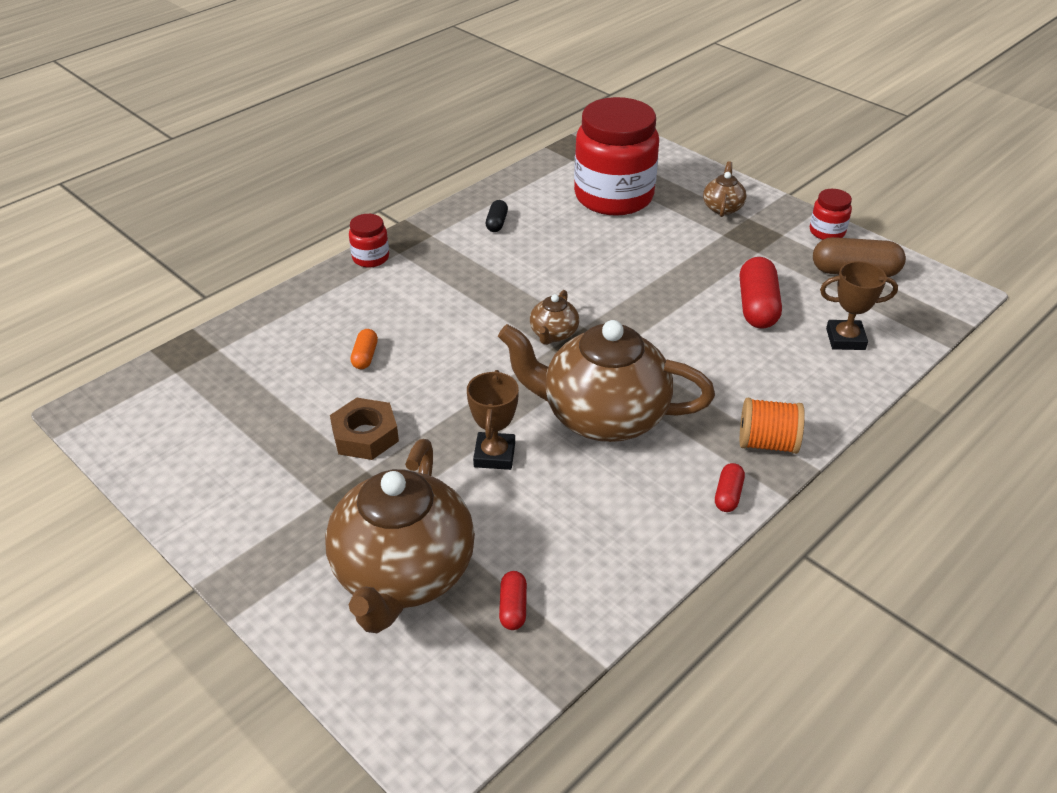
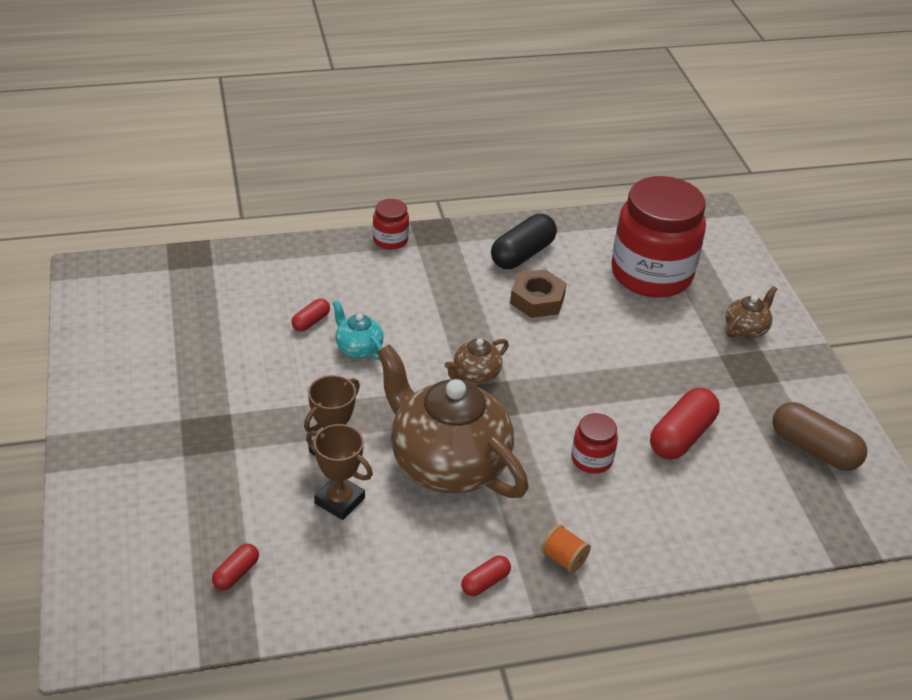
camera: 30 degrees right, 0 degrees up
brown teapot [325,439,475,633] -> none
brown nut [330,398,399,460] -> brown nut moved to [510,269,567,318]
orange capsule [350,329,378,369] -> red capsule [291,298,330,332]
black capsule [486,200,508,232] -> black capsule [491,214,557,269], size x1.91
orange spool [740,398,805,454] -> orange spool [541,524,591,573], size x0.66
red jar [810,189,852,240] -> red jar moved to [571,413,618,474]
brown trophy [820,261,898,350] -> brown trophy moved to [306,424,373,520]
none -> turquoise teapot [333,300,384,360]

